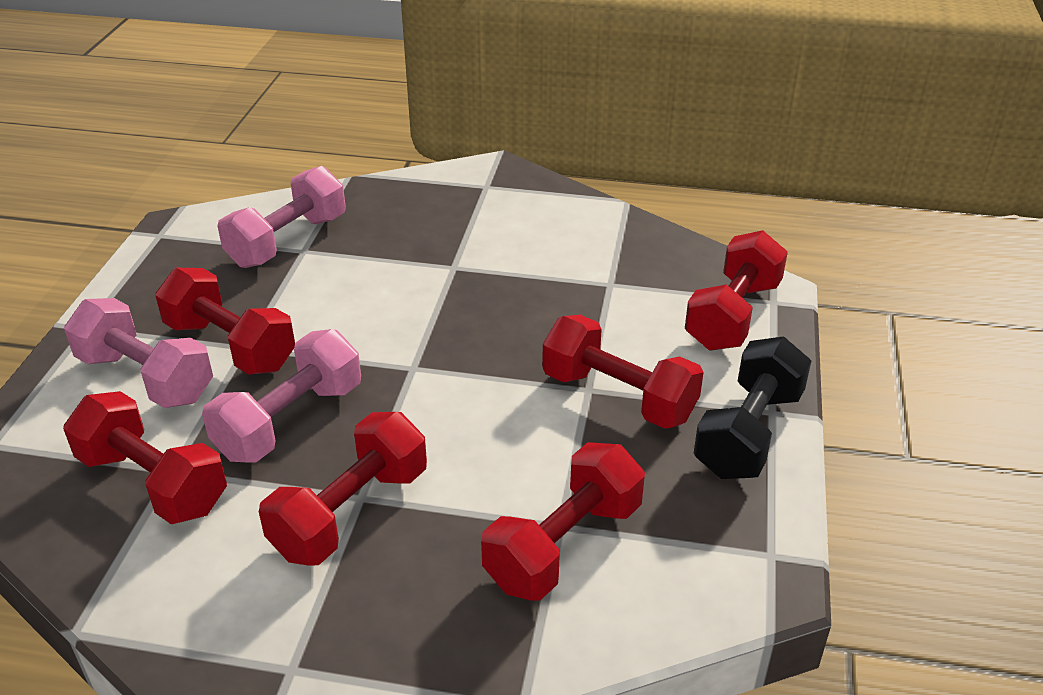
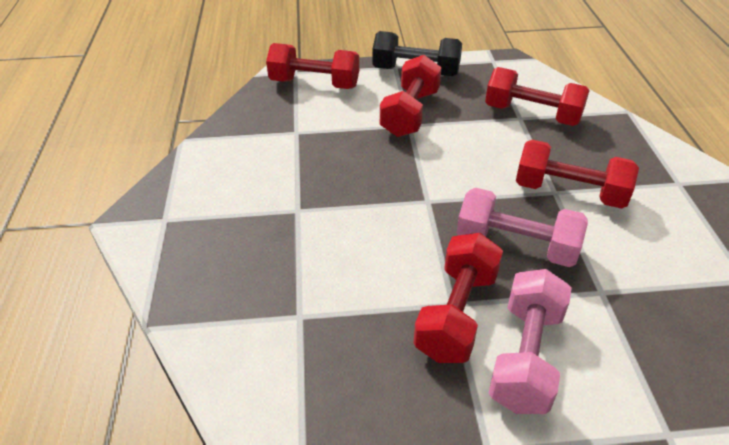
camera: 105 degrees left, 5 degrees up
red dumbbell [63,391,227,524] -> none
pink dumbbell [218,166,346,268] -> none

